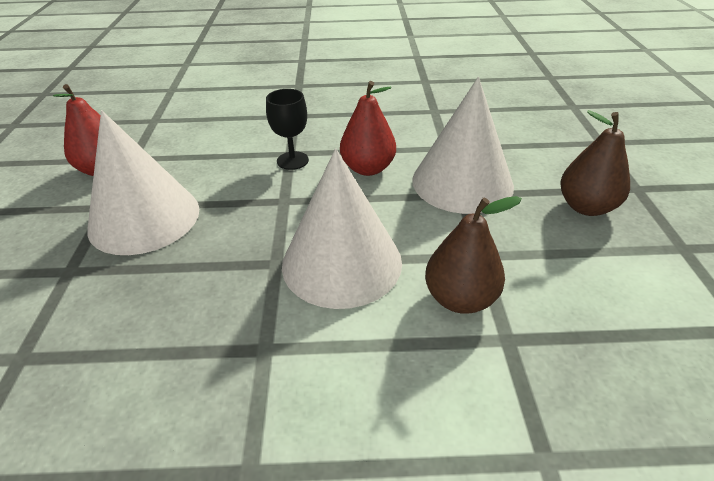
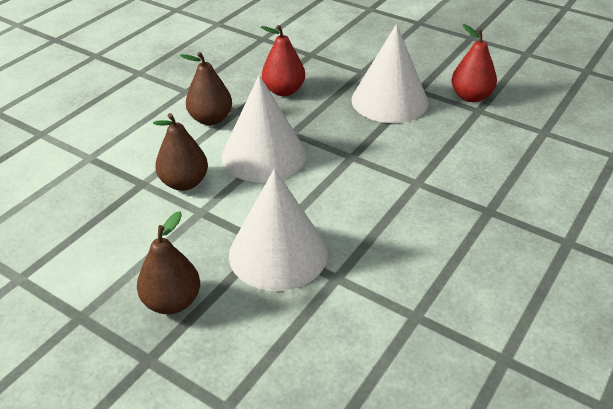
camera: 125 degrees right, 0 degrees up
black goblet [266,89,309,170] -> none
red pear [340,81,396,176] -> red pear moved to [261,25,305,96]
none -> brown pear [180,52,232,125]

